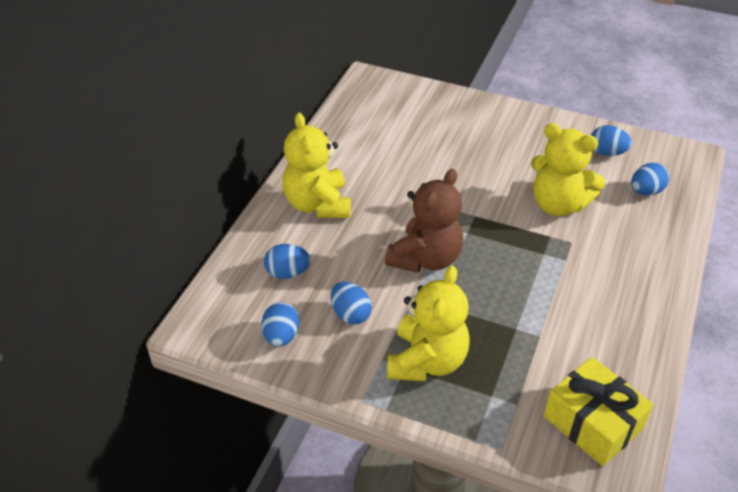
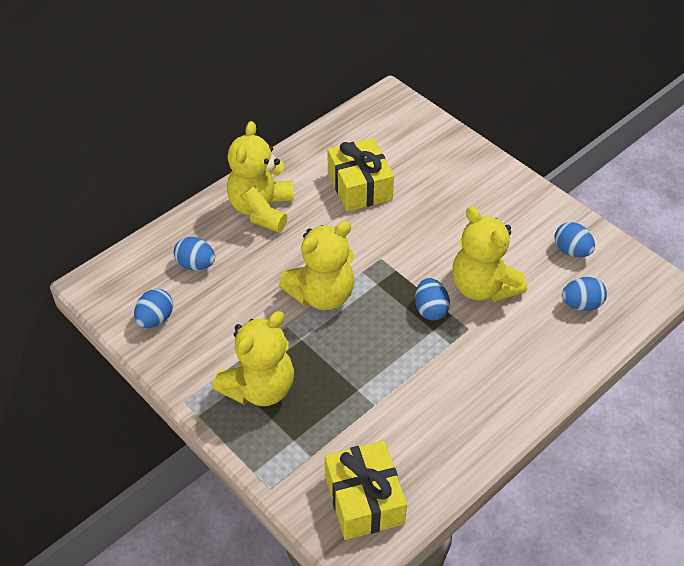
camera: 25 degrees right, 5 degrees up
blue egg [331,282,372,324] -> blue egg moved to [415,278,450,321]
brown teddy bear [385,169,463,273] -> yellow teddy bear [279,221,354,310]
none -> yellow gift [327,138,394,211]

